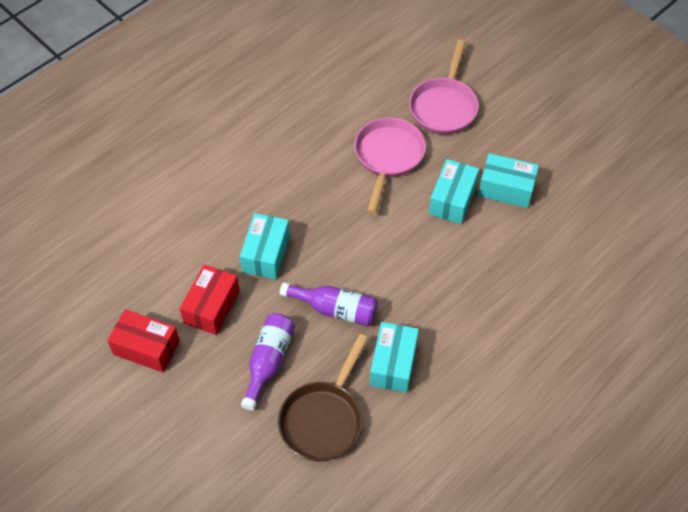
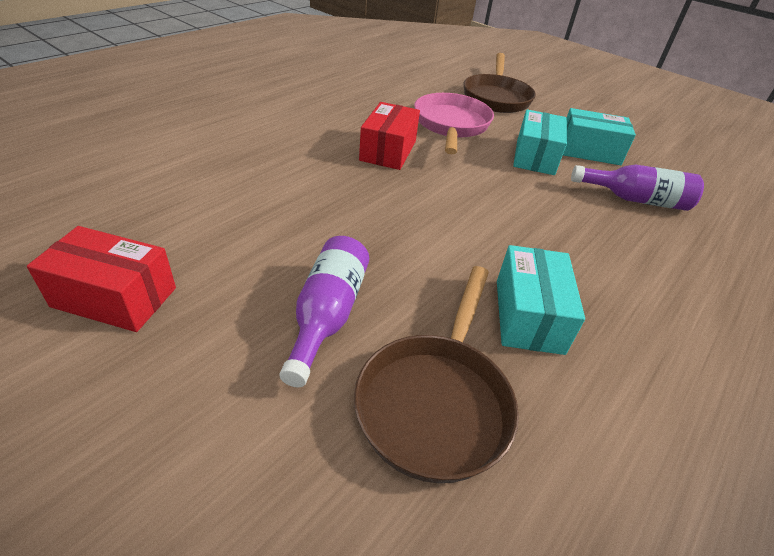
camera: 10 degrees left, 15 degrees down
red box [180,264,240,335] -> red box moved to [359,102,420,170]
turquoise box [240,213,290,279] -> none
purple bottle [280,282,378,326] -> purple bottle moved to [571,165,704,211]
pink pan [409,39,479,135] -> brown pan [463,53,536,113]

